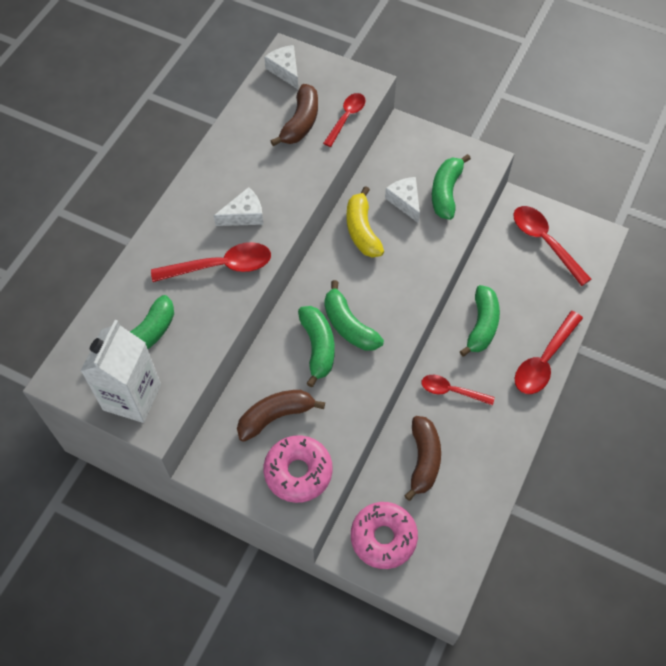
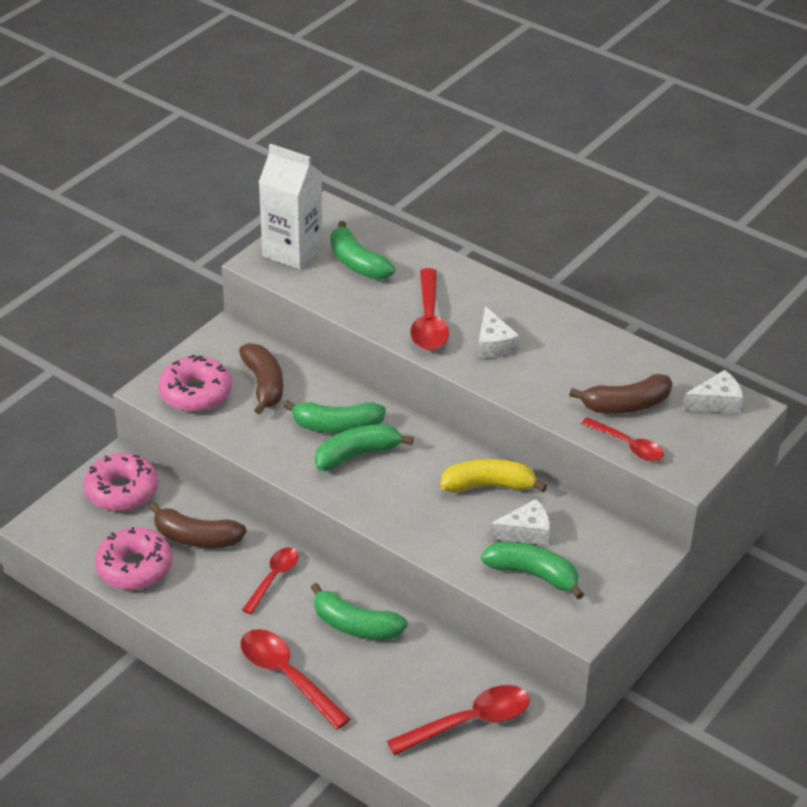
camera: 100 degrees right, 20 degrees down
brown banana [271,84,318,146] -> brown banana turned 45 degrees counterclockwise [569,374,672,414]
none -> pink donut [95,527,172,590]

